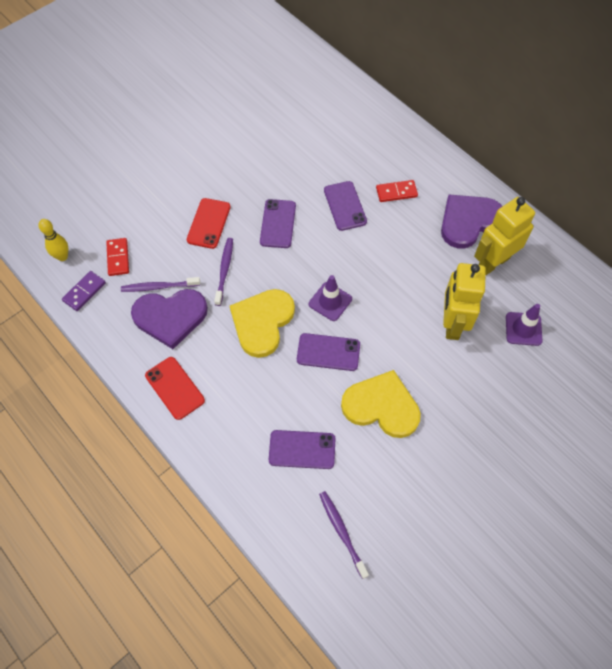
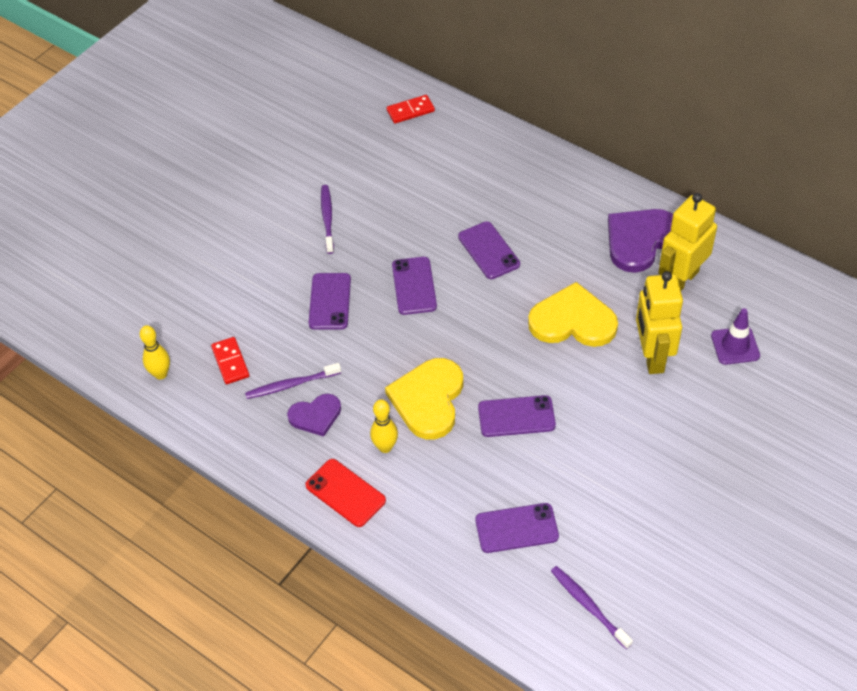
camera: 10 degrees left, 10 degrees down
purple domino [62,271,106,311] -> none
purple heart [131,289,208,349] -> purple heart [287,394,341,436], size x0.59
red phone [187,198,231,249] -> purple phone [309,273,351,330]
purple toothbrush [214,238,233,306] -> purple toothbrush moved to [321,185,334,254]
purple traffic cone [309,275,352,321] -> none
yellow heart [341,370,421,438] -> yellow heart moved to [528,282,618,347]
red domino [376,180,418,202] -> red domino moved to [387,95,435,123]
none -> yellow bowling pin [370,399,398,453]

